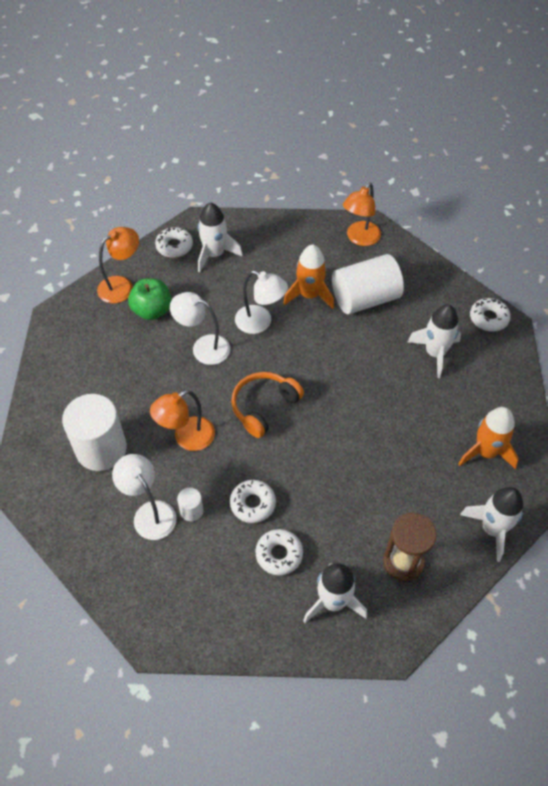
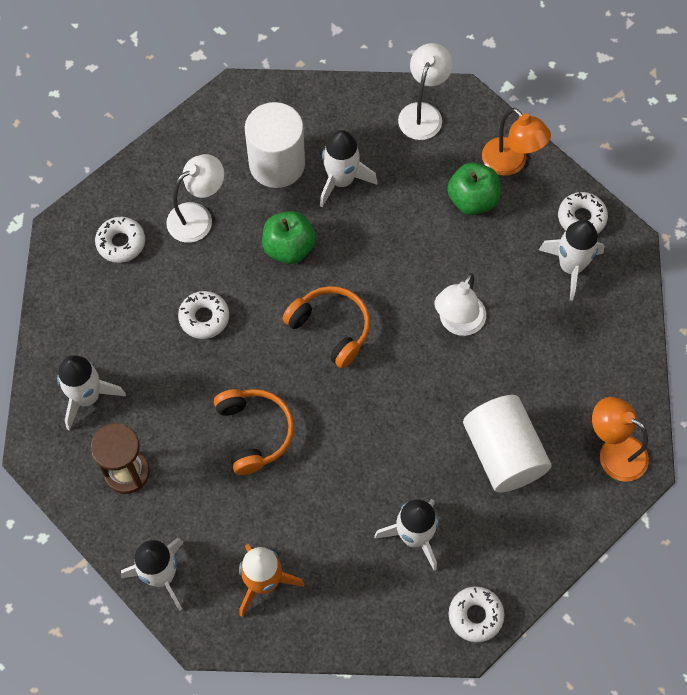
camera: 90 degrees right, 10 degrees up
orange lamp [150,390,215,451] -> green apple [262,211,316,264]
white lamp [170,292,230,365] -> white lamp moved to [398,43,453,140]
white cylinder [177,488,203,521] -> none
white donut [255,529,303,575] -> white donut moved to [95,217,145,263]
orange rocket [283,245,334,309] -> none
none -> orange headphones [214,389,294,475]
none -> white rocket [320,130,377,207]

